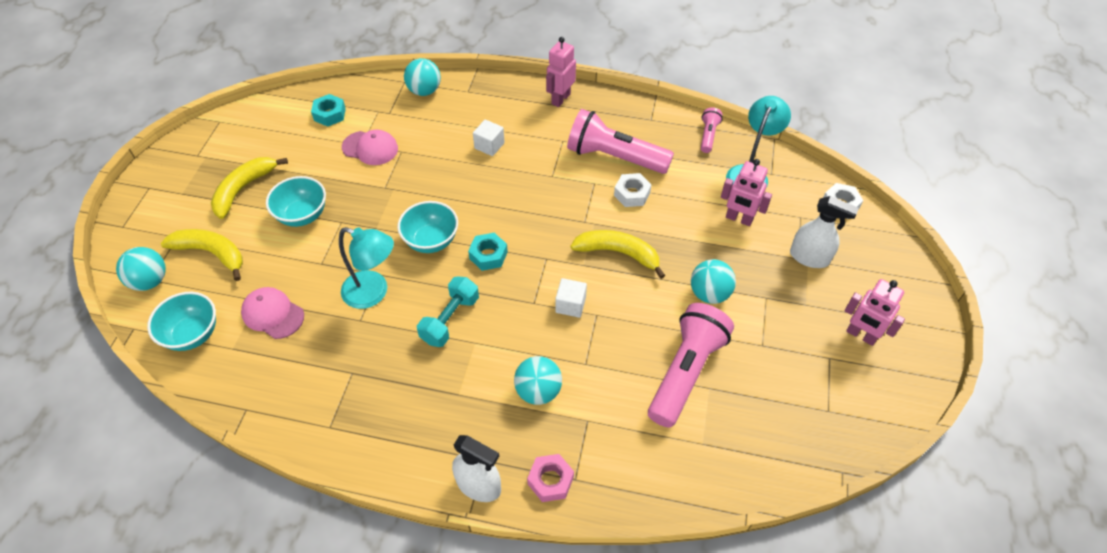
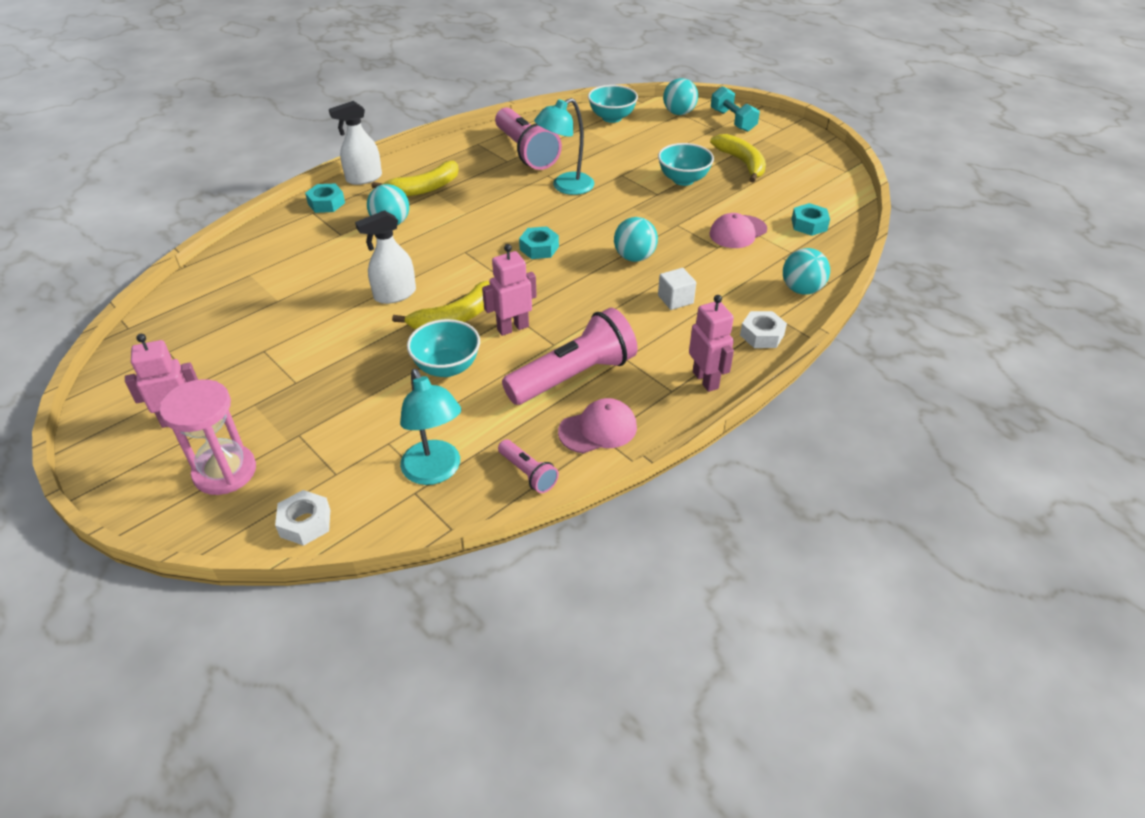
camera: 125 degrees right, 10 degrees down
yellow banana [161,229,243,281] -> yellow banana moved to [372,161,459,196]
pink cap [241,287,304,339] -> pink cap moved to [558,398,637,453]
turquoise bowl [397,201,458,253] -> turquoise bowl moved to [407,319,480,377]
turquoise dumbbell [417,276,479,347] -> turquoise dumbbell moved to [711,86,760,132]
pink nut [527,454,574,502] -> turquoise nut [305,184,345,213]
white cube [555,278,587,318] -> none
white nut [614,173,652,207] -> white nut moved to [740,311,787,348]
pink flashlight [648,303,734,428] -> pink flashlight moved to [495,107,562,170]
turquoise ball [691,259,736,304] -> turquoise ball moved to [614,217,658,262]
pink robot [721,159,772,226] -> pink robot moved to [482,244,537,336]
white spray bottle [790,196,858,268] -> white spray bottle moved to [355,210,416,304]
none -> pink hourglass [159,379,256,495]

